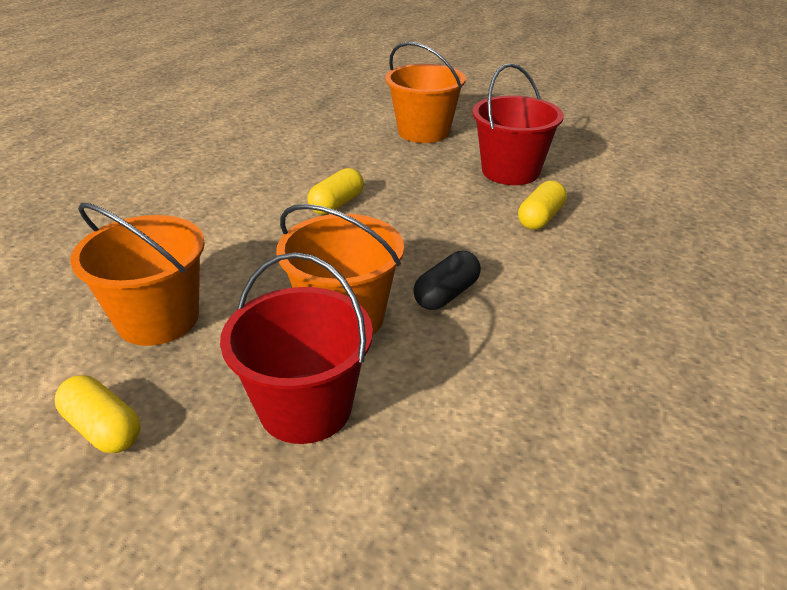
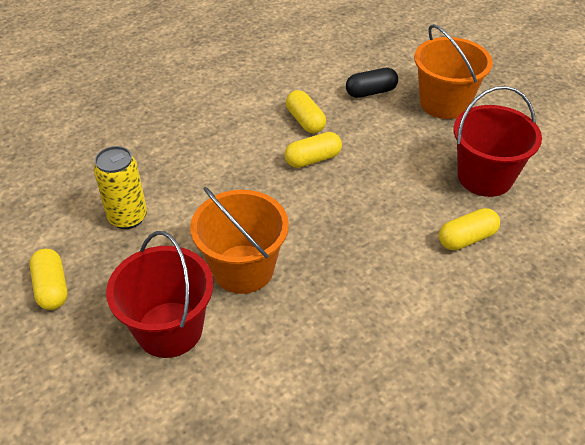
camera: 30 degrees right, 10 degrees up
orange bucket [70,203,205,346] -> yellow can [94,146,147,229]
black capsule [413,251,481,310] -> black capsule moved to [346,68,398,98]
none -> yellow capsule [286,90,326,133]

